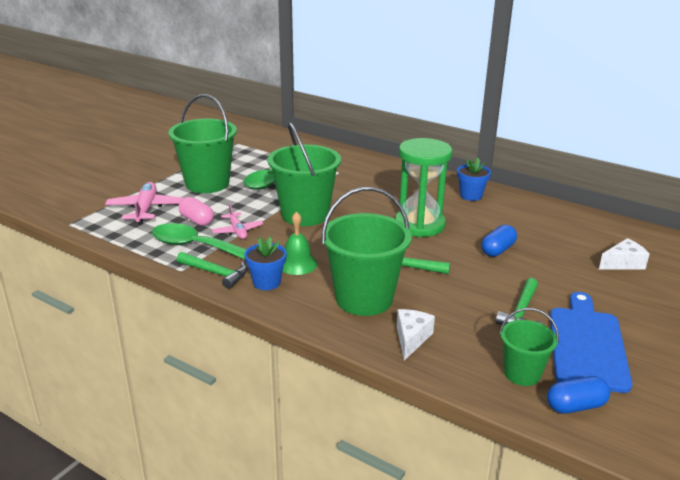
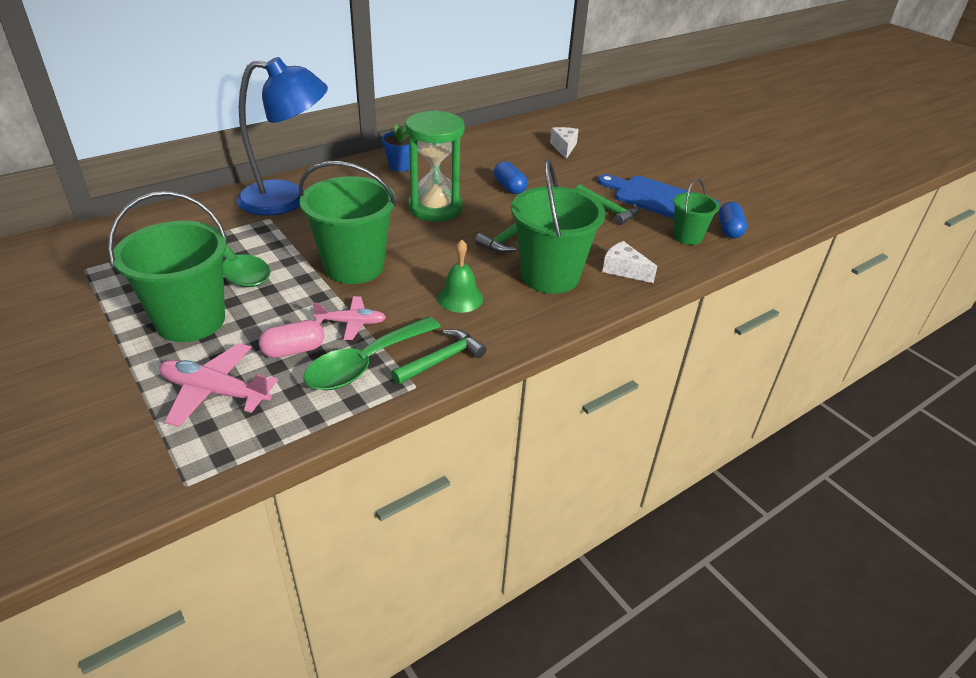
camera: 70 degrees left, 10 degrees up
blue flower pot [245,237,286,290] -> none
none -> blue lamp [236,57,328,216]

